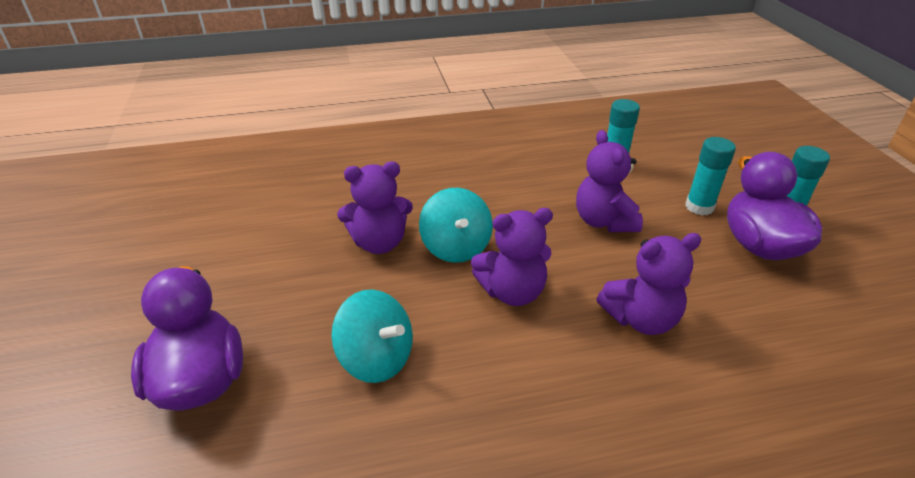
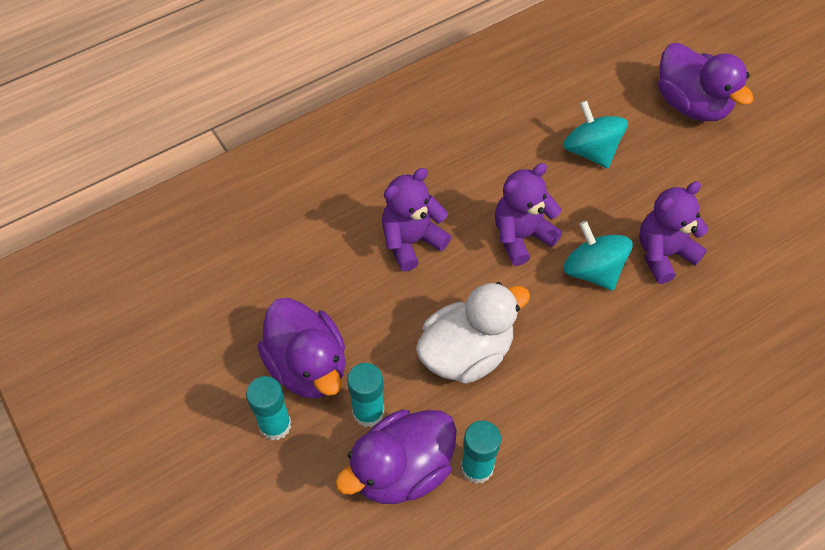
camera: 160 degrees right, 20 degrees up
turquoise spinning top [331,289,413,383] -> turquoise spinning top turned 45 degrees clockwise [563,100,628,168]
purple teddy bear [576,130,643,232] -> white duck [416,282,530,384]
none -> purple duck [335,410,457,504]

